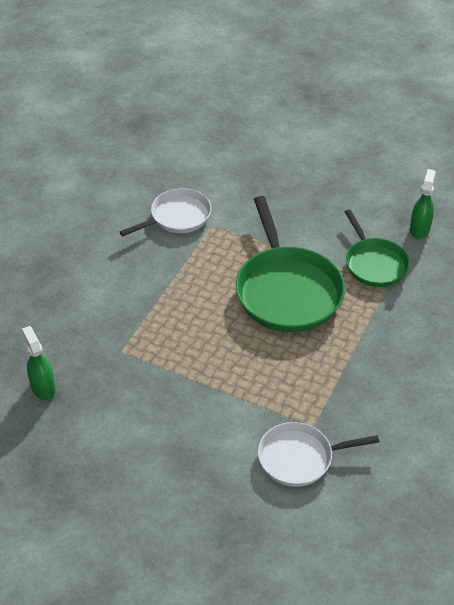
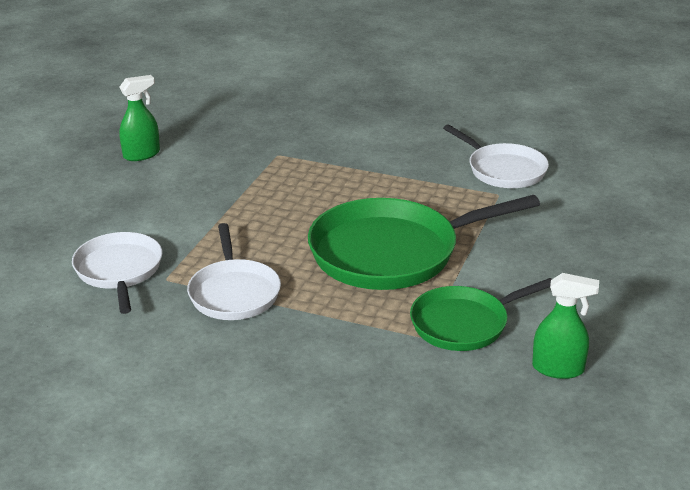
camera: 85 degrees right, 15 degrees down
green spray bottle [22,326,56,400] -> green spray bottle moved to [119,75,160,161]
none -> white pan [187,223,281,320]

